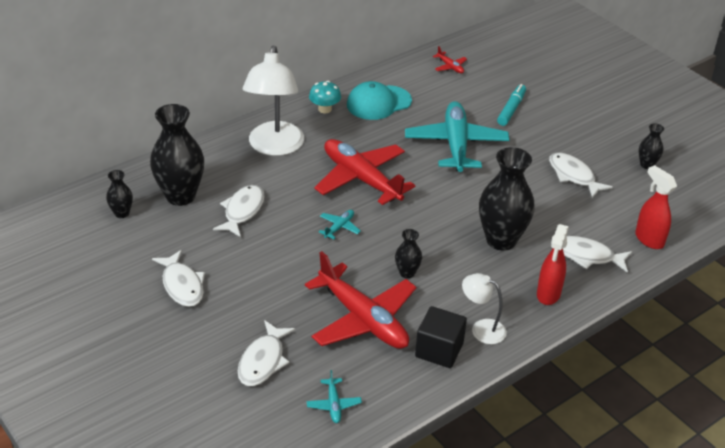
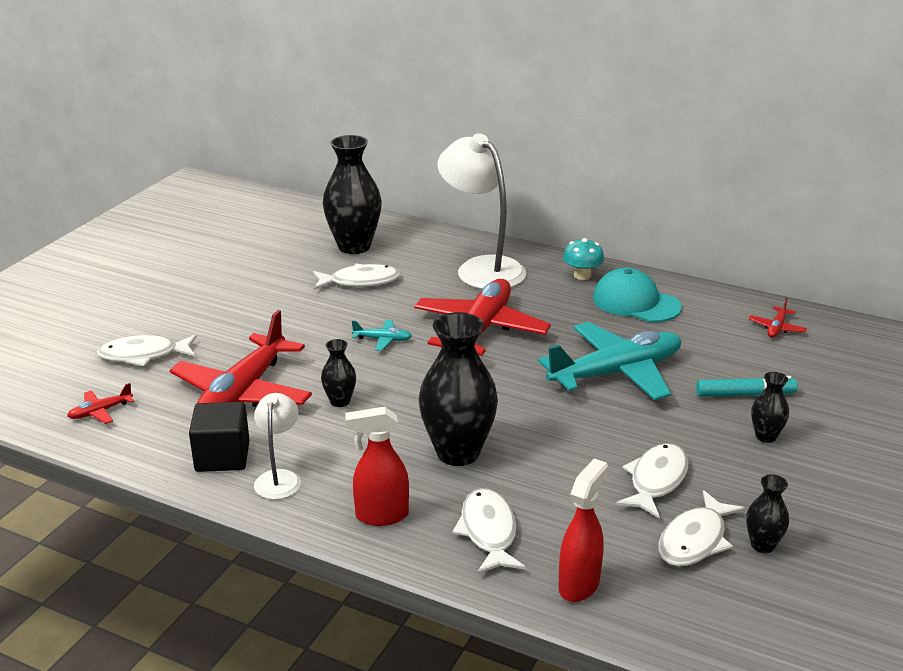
camera: 65 degrees right, 10 degrees down
black vase [106,170,133,218] -> black vase moved to [751,372,789,443]
white fish [152,250,205,307] -> white fish moved to [658,490,745,566]
white lamp [243,46,304,156] -> white lamp turned 75 degrees clockwise [437,133,526,289]
turquoise plane [307,370,362,423] -> red plane [67,383,134,424]

